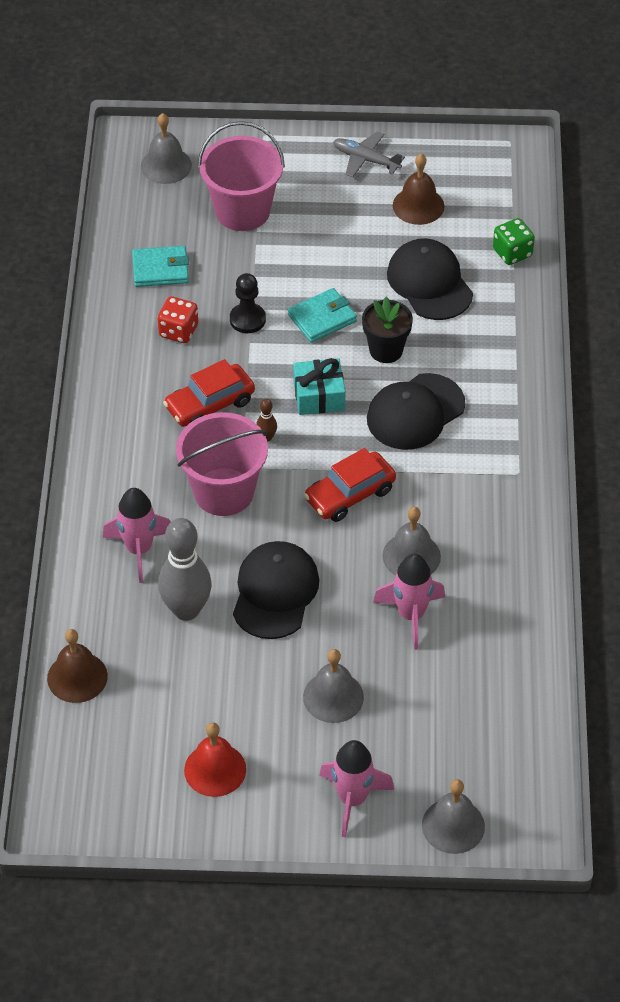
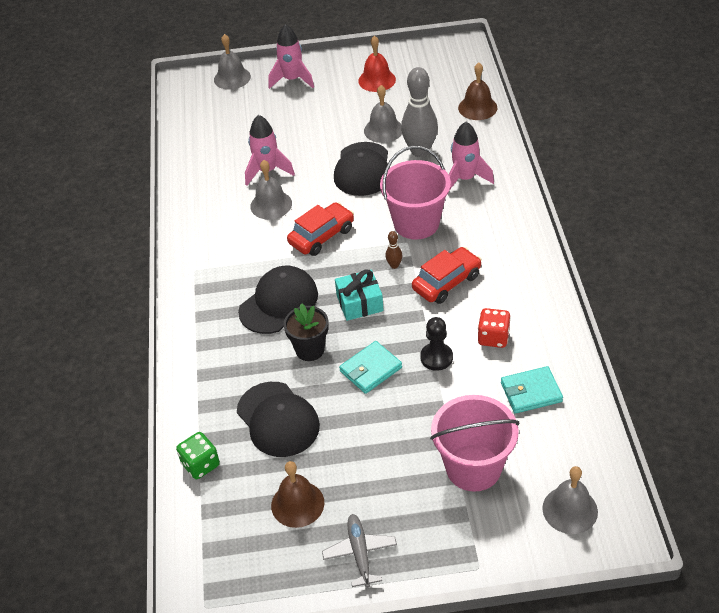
camera: 175 degrees right, 5 degrees down
grey bell [303,649,364,723] -> grey bell moved to [364,85,402,143]
grey plane [333,131,405,177] -> grey plane turned 120 degrees counterclockwise [322,514,397,588]

